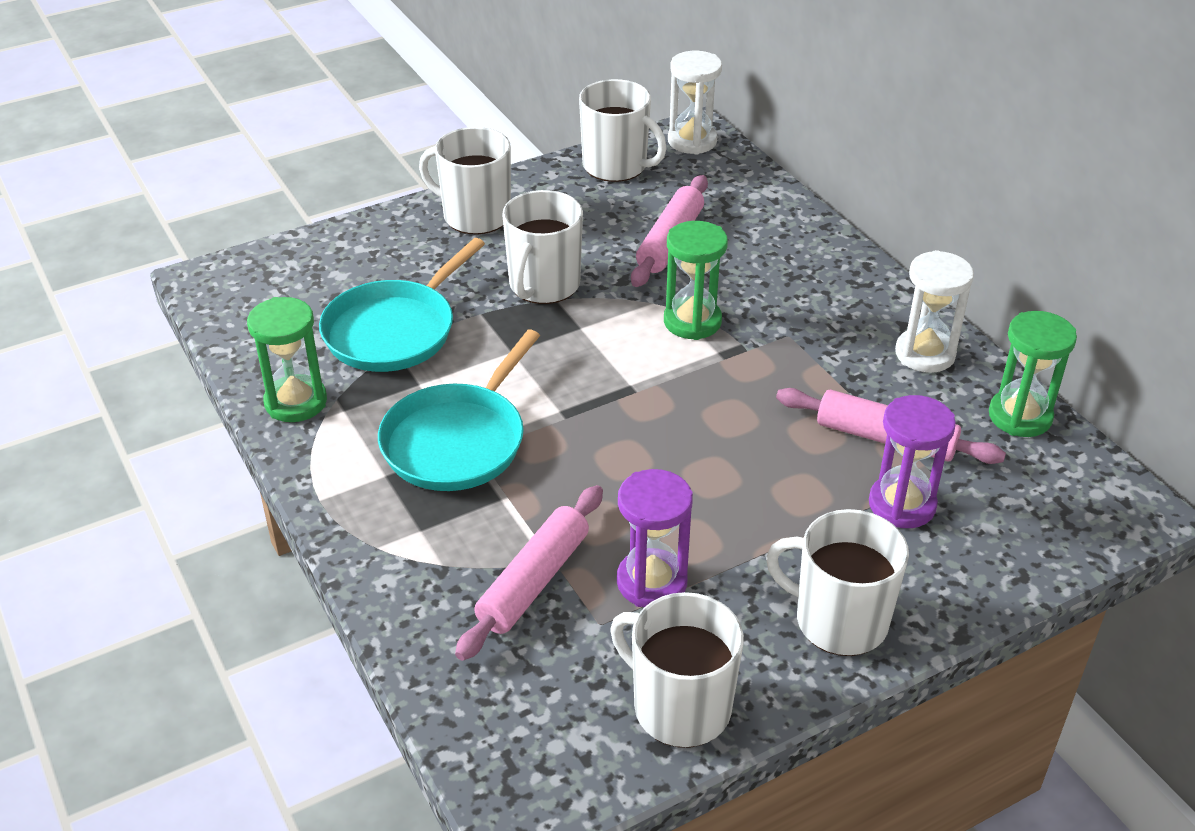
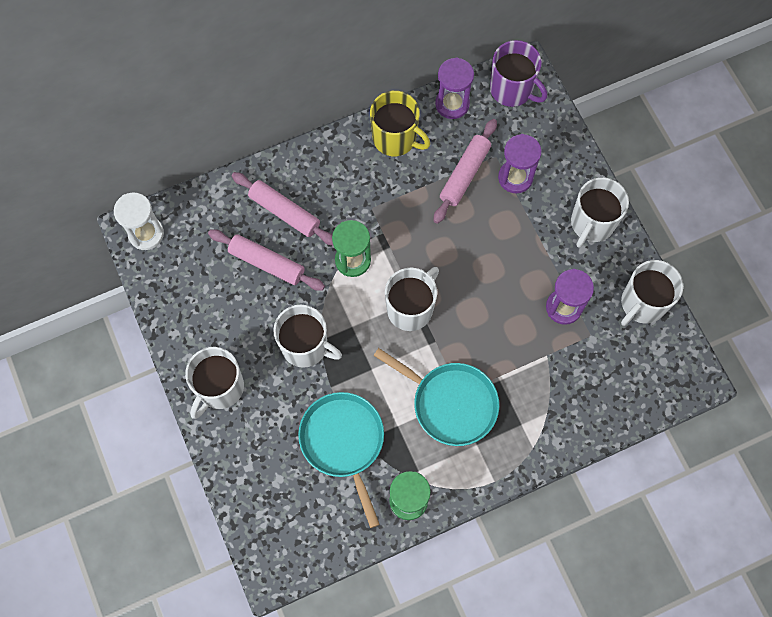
camera: 85 degrees left, 30 degrees up
turquoise pan [319,238,485,372] -> turquoise pan turned 150 degrees counterclockwise [298,392,384,528]
pink rolling pin [455,485,603,661] -> pink rolling pin moved to [232,172,334,246]
white mug [579,79,667,182] -> white mug moved to [385,267,439,331]
white hourglass [895,250,974,373] -> yellow mug [370,91,430,156]
green hourglass [989,311,1077,437] -> purple hourglass [435,57,474,119]
none -> purple mug [490,40,547,107]

